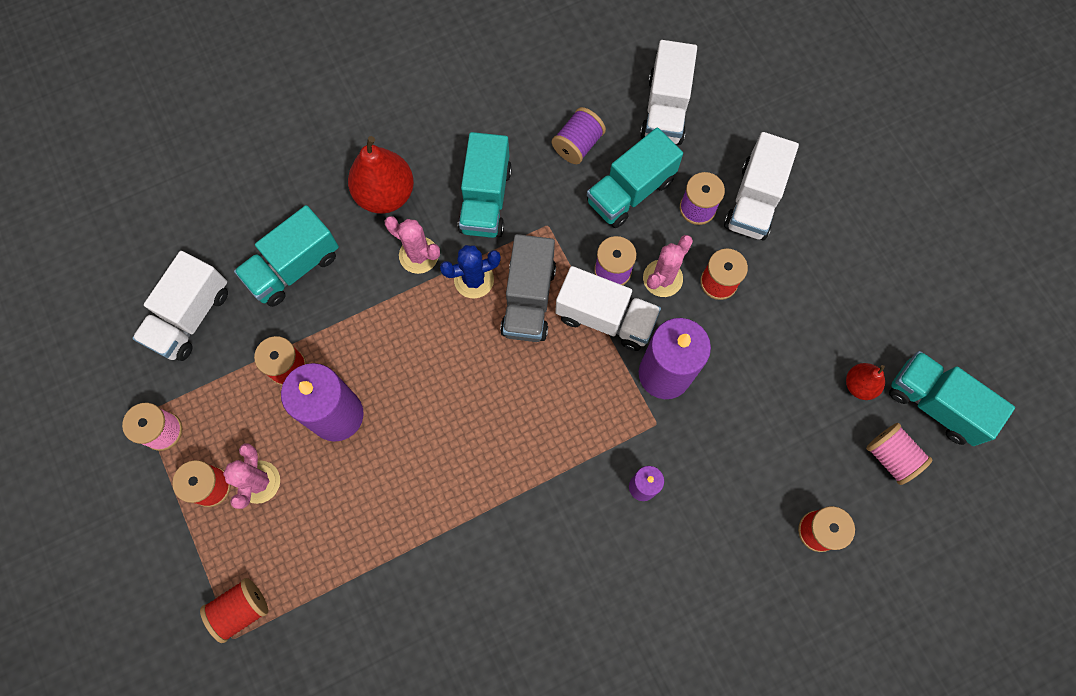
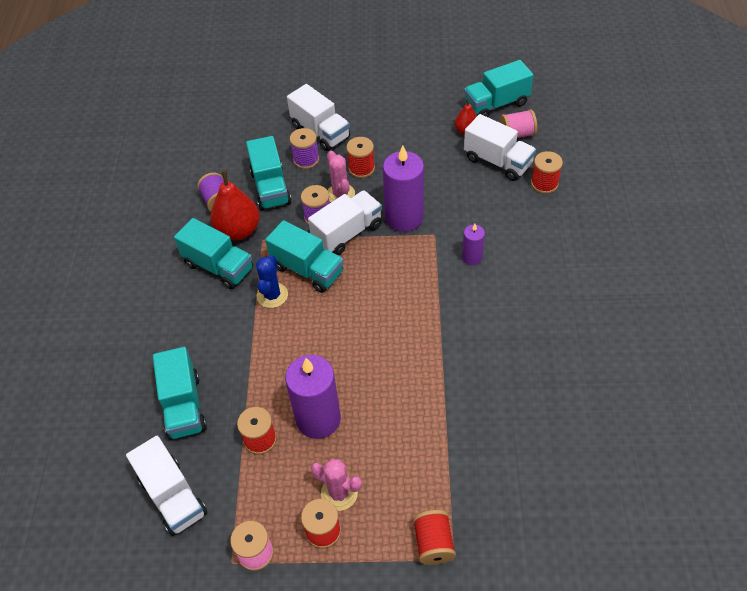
camera: 60 degrees left, 20 degrees down
red pear [348,136,414,214] -> red pear moved to [210,170,260,241]
pink cactus [385,216,440,274] -> none
grey truck [500,234,556,342] -> turquoise truck [265,220,344,293]
white truck [640,40,697,145] -> white truck moved to [464,114,536,181]

